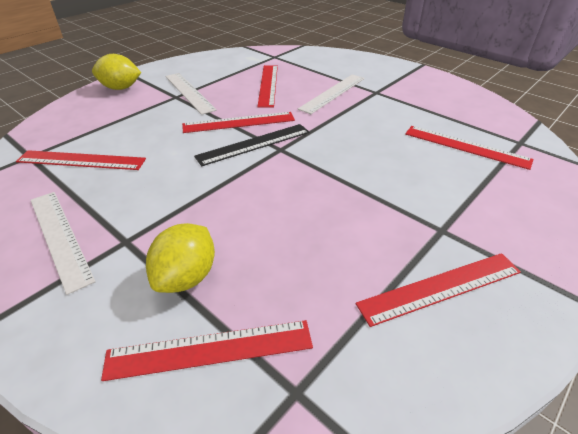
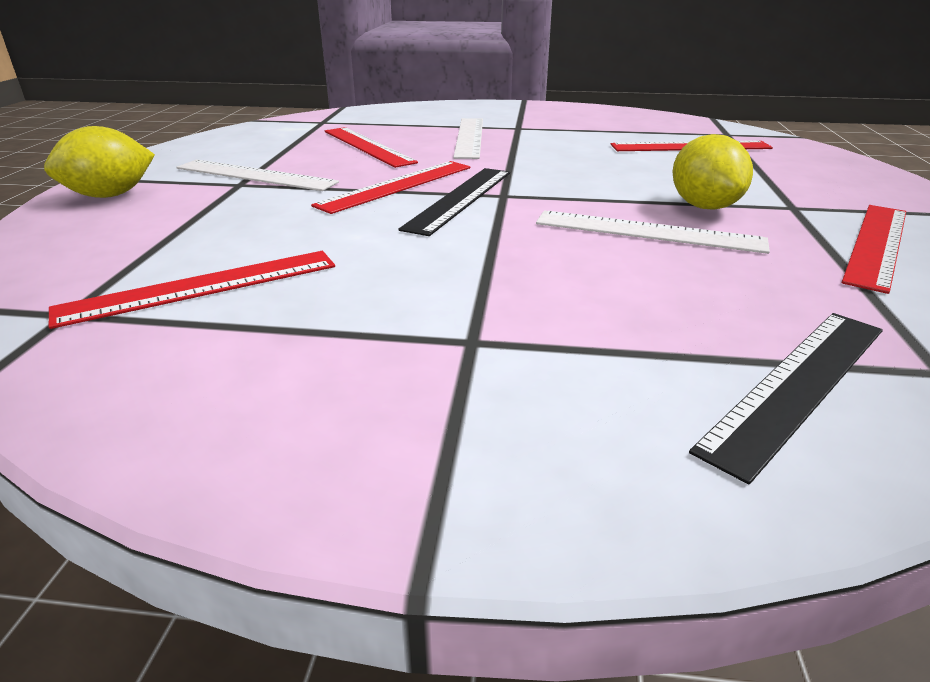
camera: 35 degrees left, 10 degrees down
white ruler [30,192,96,295] -> white ruler moved to [536,211,770,254]
red ruler [101,320,313,381] -> black ruler [689,313,883,484]
yellow lemon [146,223,215,293] -> yellow lemon moved to [673,134,753,210]

